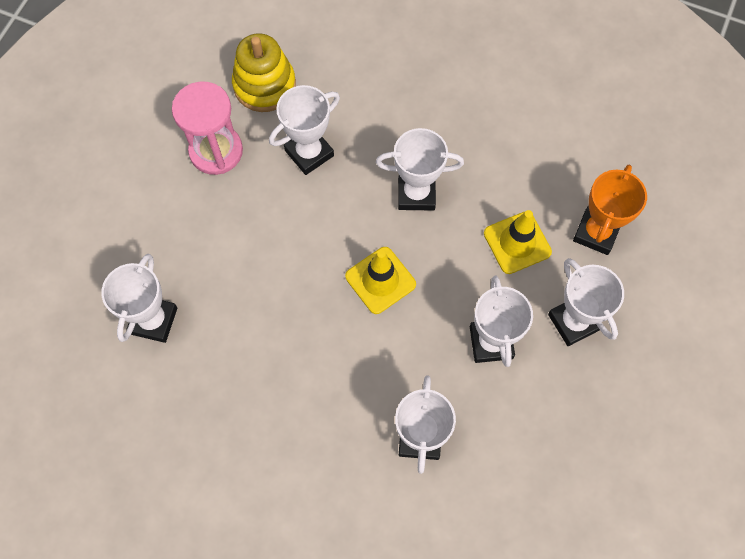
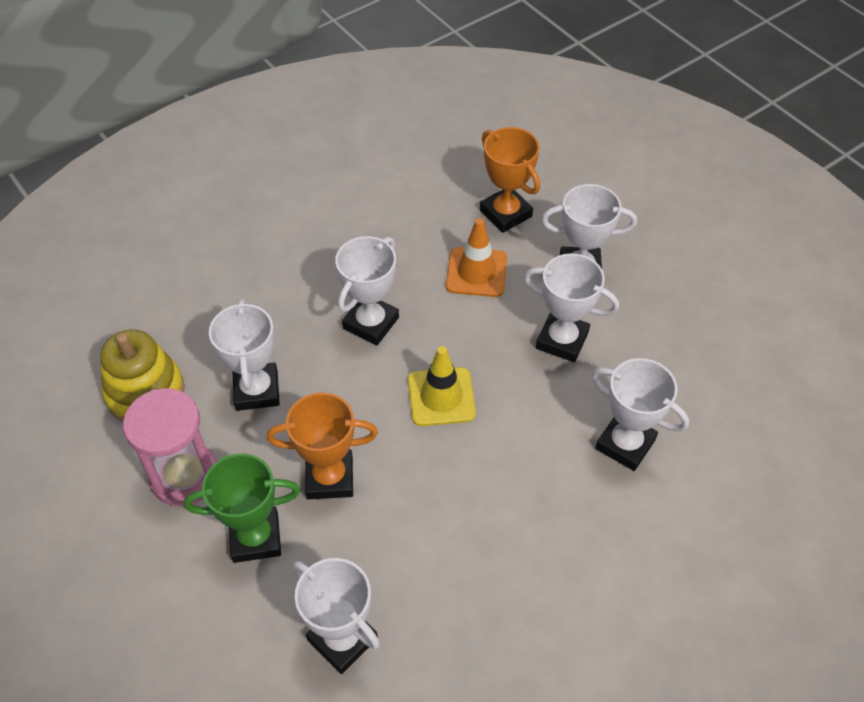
camera: 60 degrees left, 15 degrees down
yellow traffic cone [484,210,552,274] -> orange traffic cone [446,218,507,297]
none -> green trophy [184,453,300,563]
none -> orange trophy [267,392,378,499]

